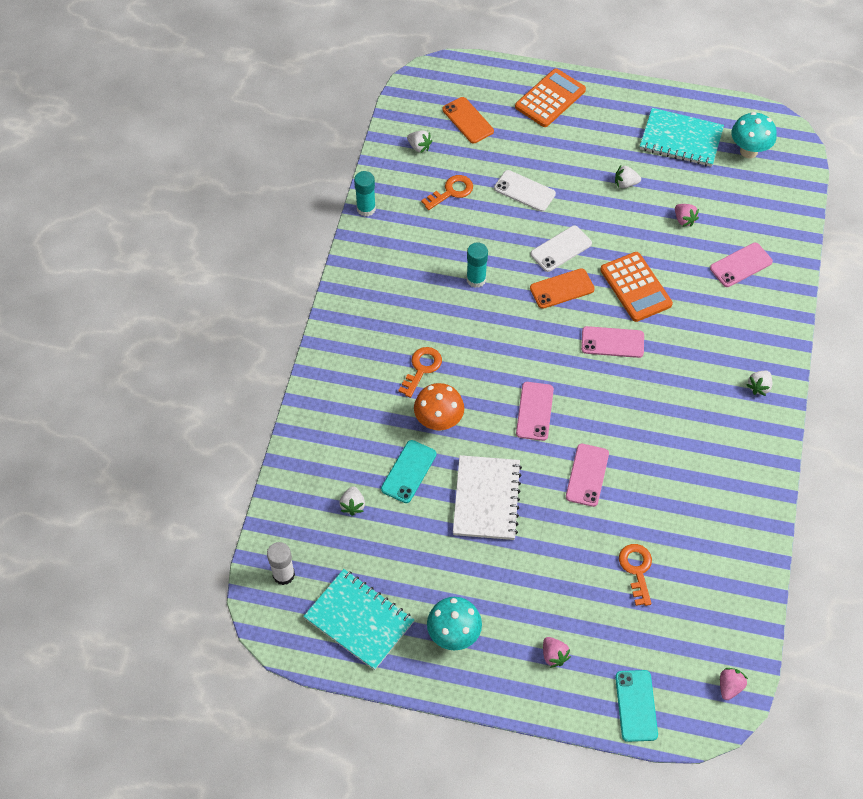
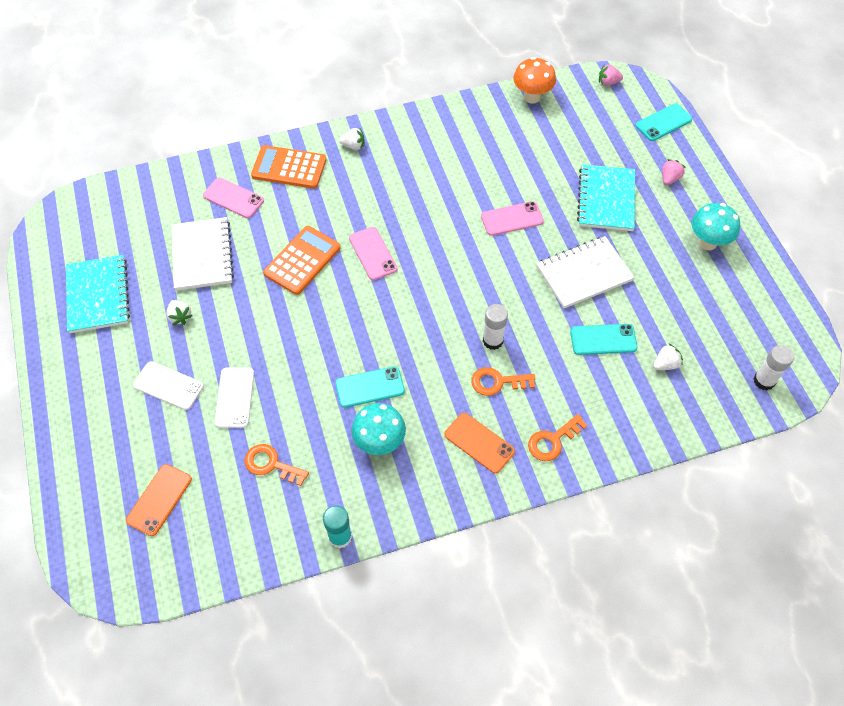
camera: 120 degrees left, 0 degrees up
turquoise notebook [303,569,414,670] -> turquoise notebook moved to [577,164,635,231]
white strawberry [407,130,432,153] -> none
orange mushroom [414,383,464,431] -> orange mushroom moved to [513,57,556,104]
turquoise glue stick [466,242,488,288] -> turquoise phone [335,366,405,408]
orange calculator [515,69,586,127] -> orange calculator moved to [251,145,326,189]
pink phone [516,382,554,441] -> none
orange phone [530,268,595,309] -> orange phone moved to [445,413,515,474]
white phone [531,226,592,272] -> white phone moved to [133,361,204,410]
orange key [619,544,652,606] -> orange key moved to [528,414,587,461]
pink strawberry [675,204,699,227] -> white notebook [172,217,234,291]
turquoise mushroom [731,112,776,158] -> turquoise mushroom moved to [351,403,406,455]
none -> white glue stick [483,304,508,350]

